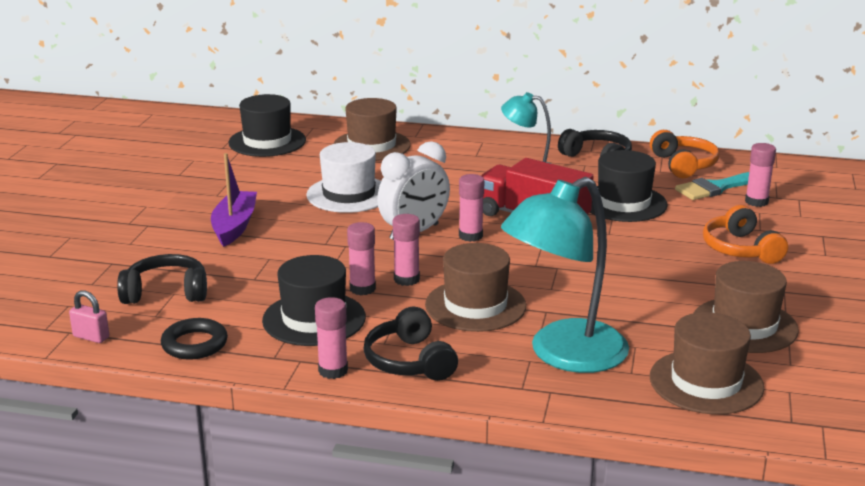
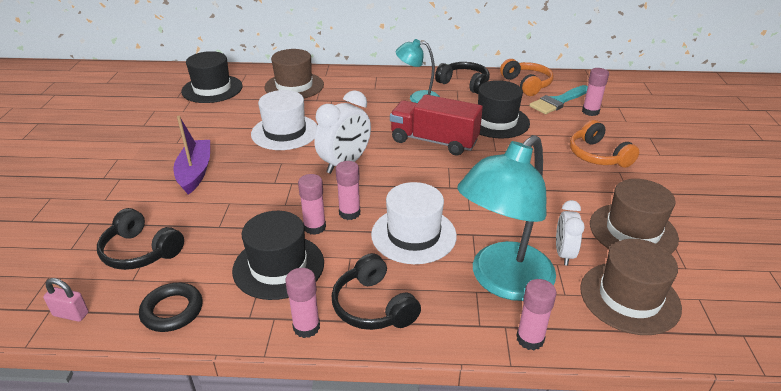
camera: 10 degrees left, 10 degrees up
black headphones [117,254,207,304] -> black headphones turned 135 degrees counterclockwise [97,208,184,270]
brown hat [425,243,526,332] -> white hat [371,182,457,264]
pink glue stick [459,174,484,242] -> pink glue stick moved to [516,279,557,350]
none -> white clock [556,200,585,266]

